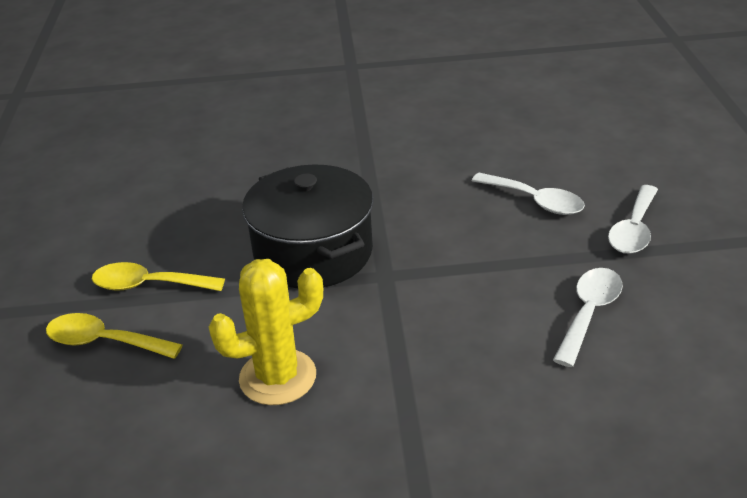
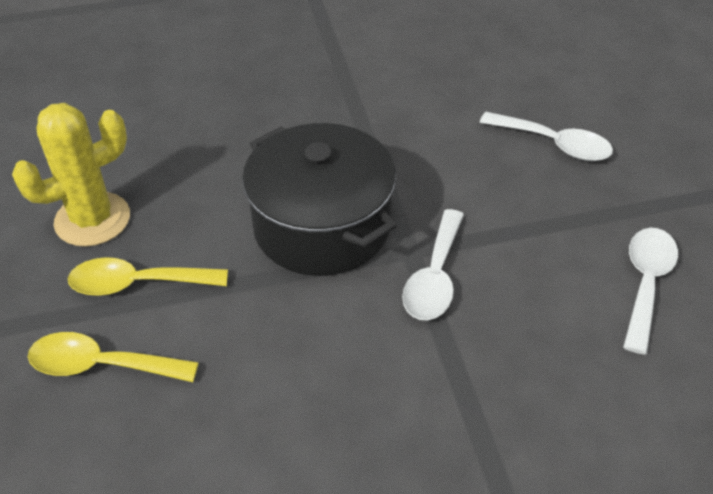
camera: 10 degrees left, 10 degrees up
yellow cactus [209,259,323,405] -> yellow cactus moved to [12,103,130,247]
white spoon [608,185,658,254] -> white spoon moved to [402,209,464,320]

